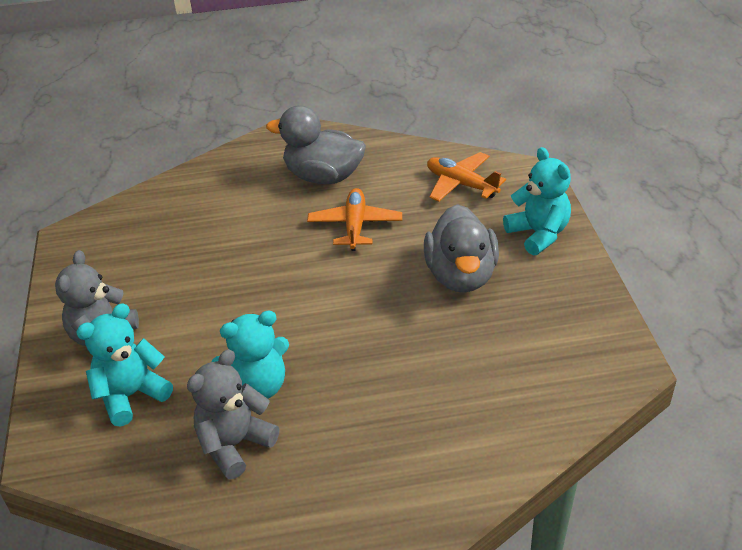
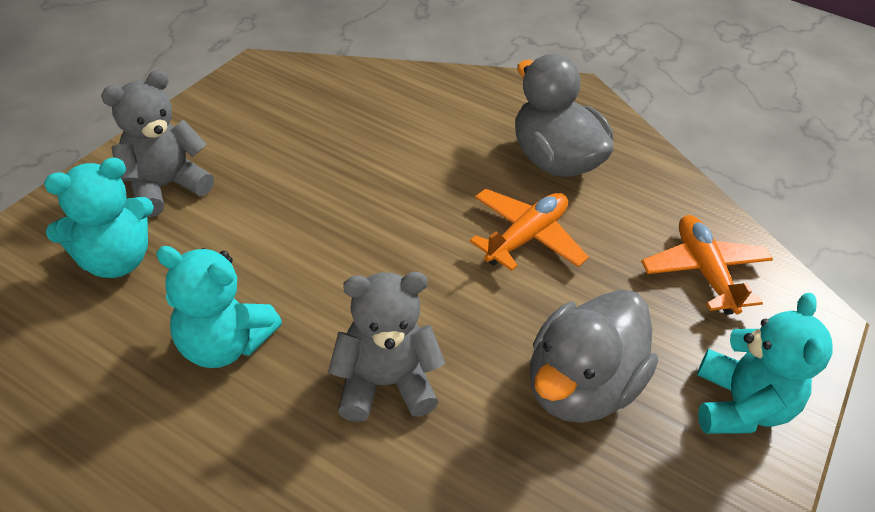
camera: 35 degrees right, 5 degrees up
turquoise teddy bear [76,303,173,426] -> turquoise teddy bear turned 150 degrees clockwise [44,158,154,278]
grey teddy bear [187,349,279,479] -> grey teddy bear moved to [328,272,445,422]

